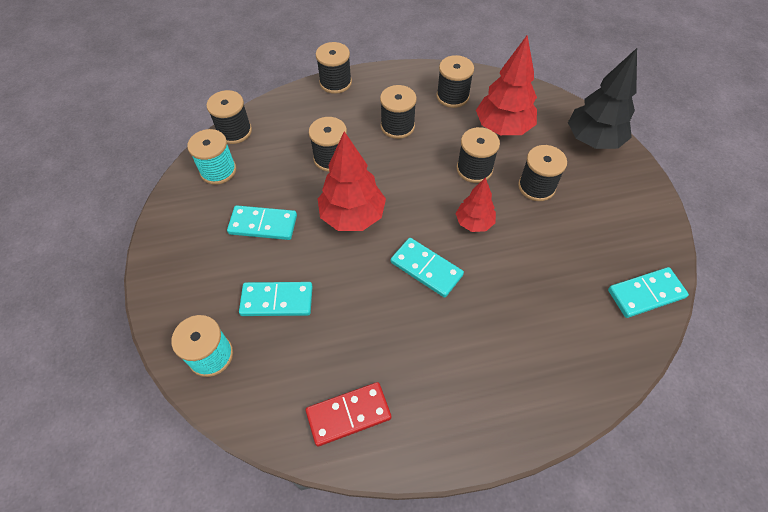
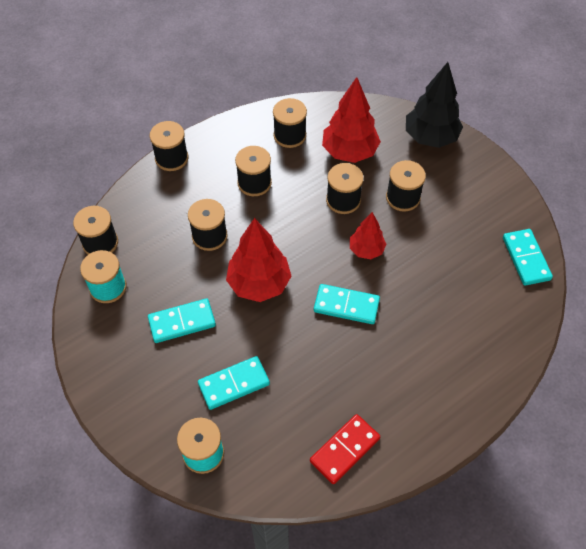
camera: 25 degrees left, 0 degrees up
turquoise domino [608,267,689,318] -> turquoise domino turned 60 degrees counterclockwise [503,229,553,286]

